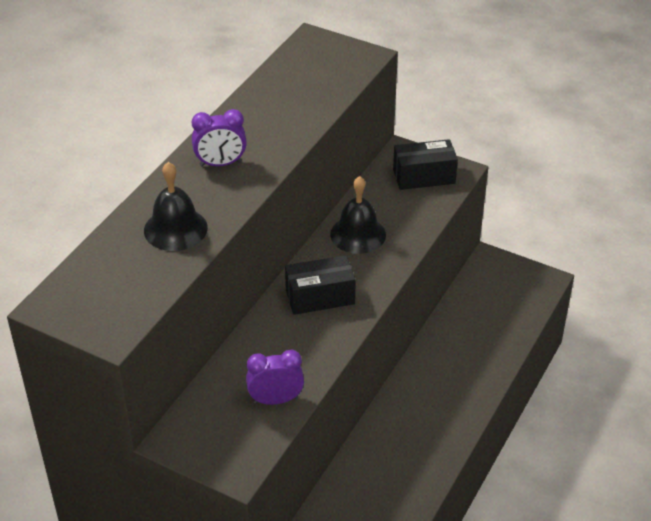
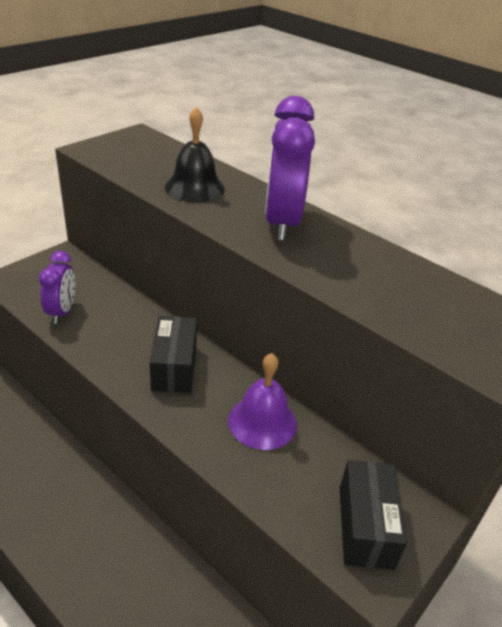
camera: 100 degrees right, 5 degrees down
purple clock [192,109,247,167] -> purple clock [265,96,315,241], size x1.71
black bell [330,176,386,254] -> purple bell [228,353,297,450]

